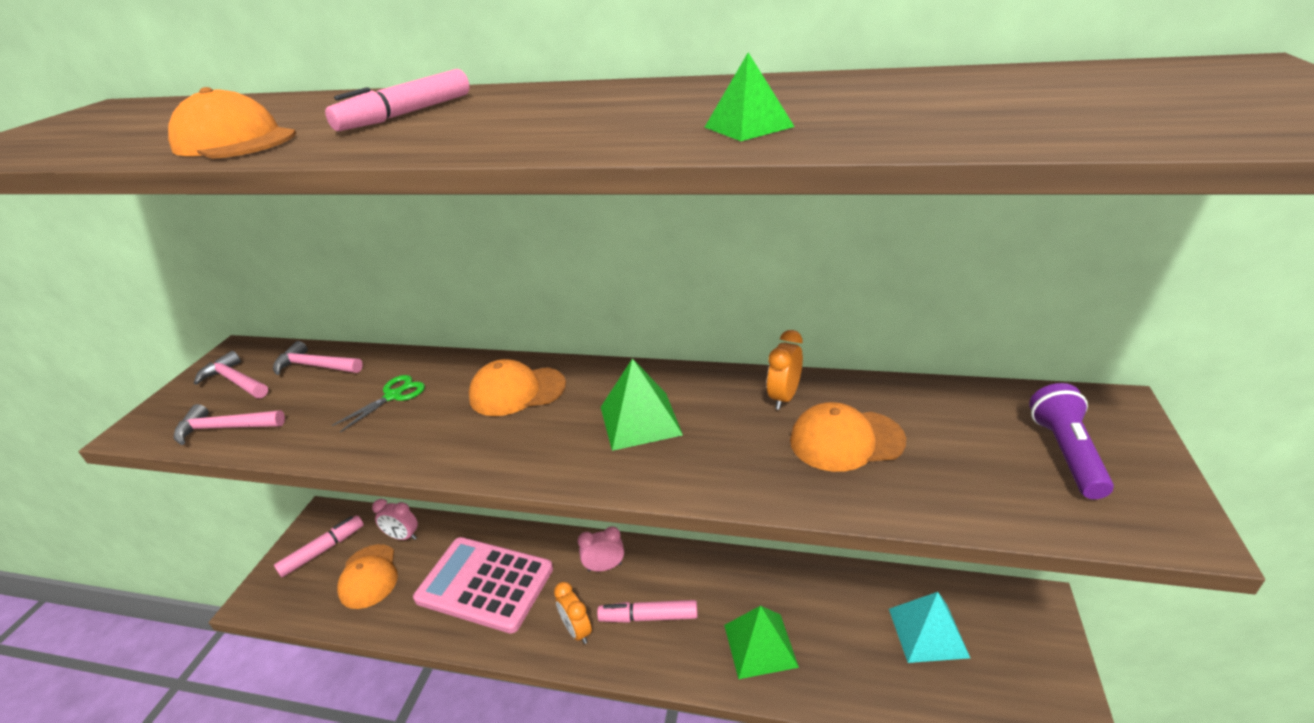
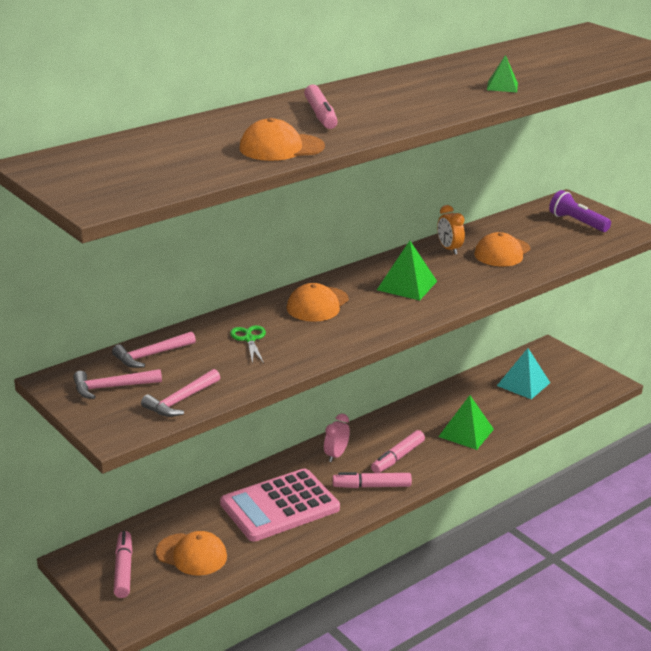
camera: 55 degrees left, 5 degrees down
pink clock [372,499,418,540] -> none
orange clock [554,582,592,644] -> pink marker [332,472,412,488]

